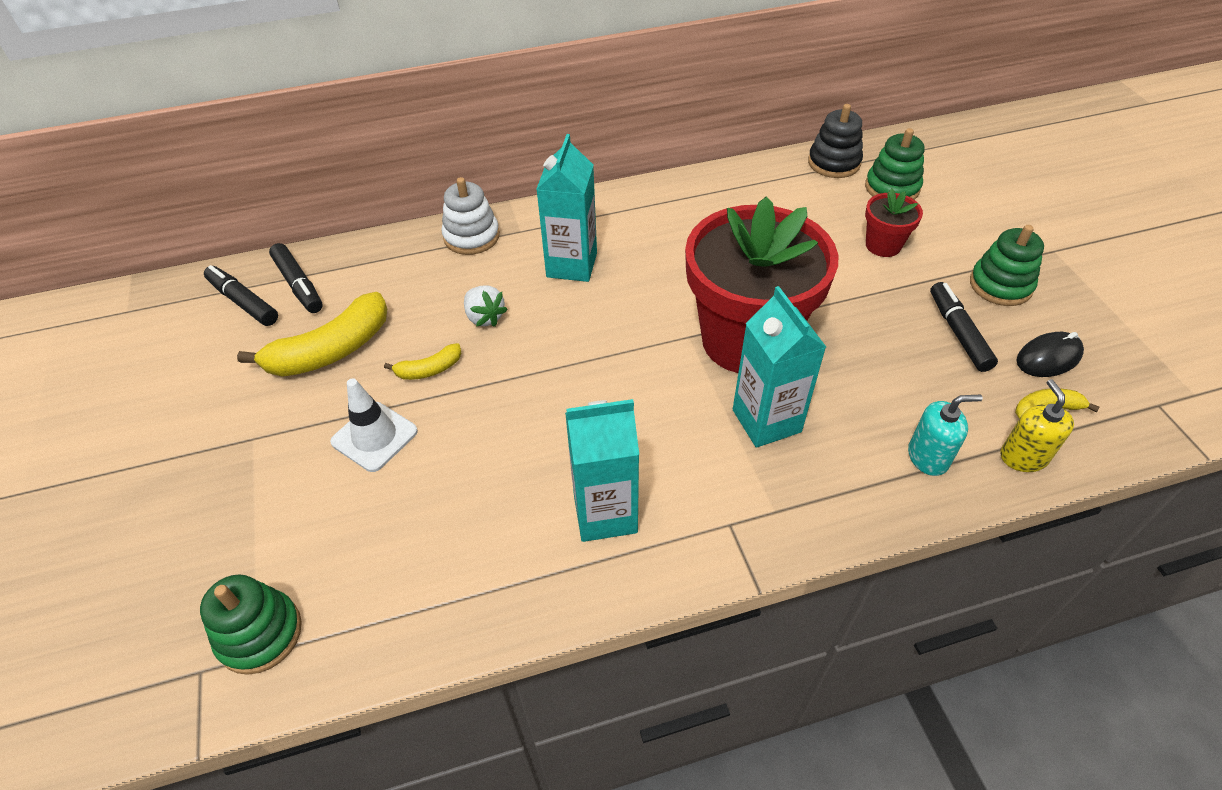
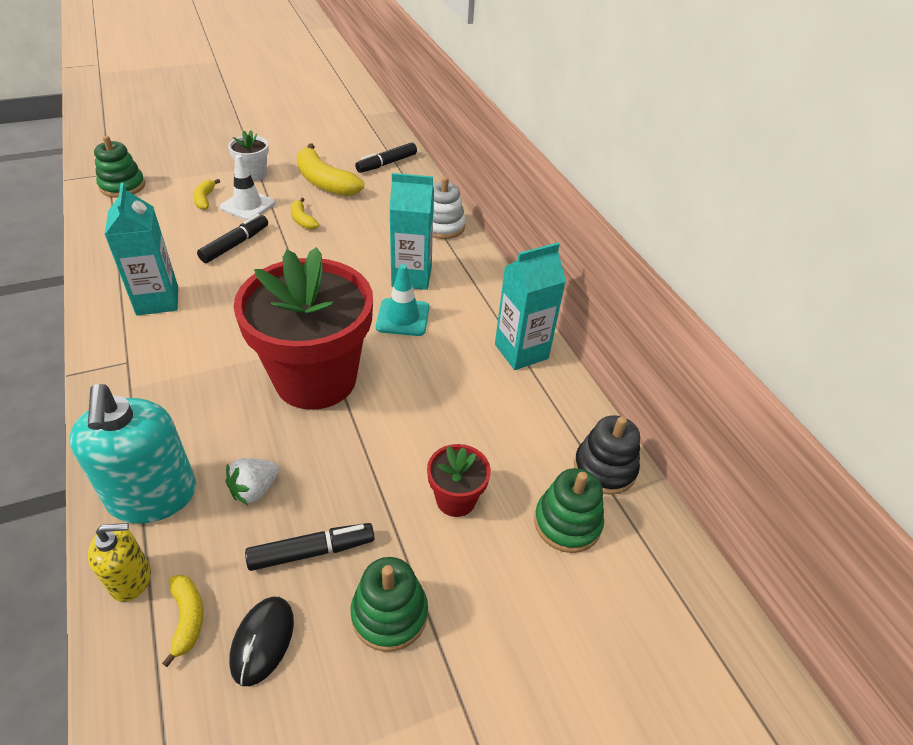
camera: 80 degrees right, 5 degrees down
black marker [204,265,278,326] -> black marker moved to [197,214,268,263]
white strawberry [464,286,508,327] -> white strawberry moved to [225,458,279,505]
turquoise carton [733,286,826,448] -> turquoise carton moved to [495,243,566,370]
turquoise soap dispenser [908,395,983,476] -> turquoise soap dispenser [69,384,196,524], size x1.87
black mouse [1017,332,1084,377] -> black mouse turned 45 degrees clockwise [229,597,294,686]
none -> yellow banana [193,179,220,210]
none -> white flower pot [228,130,269,181]
none -> turquoise traffic cone [376,264,429,336]

